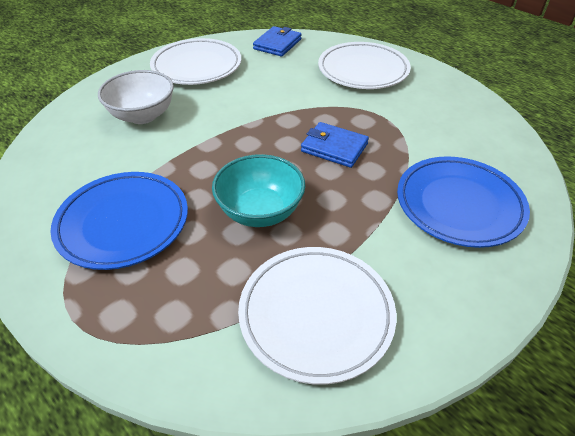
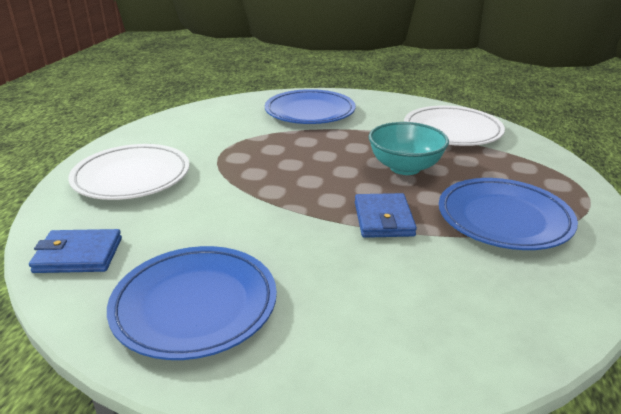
camera: 120 degrees left, 15 degrees down
white bowl [98,70,174,124] -> none
white plate [150,38,241,85] -> blue plate [107,246,277,360]
blue wallet [301,122,369,168] -> blue wallet moved to [355,193,417,238]

